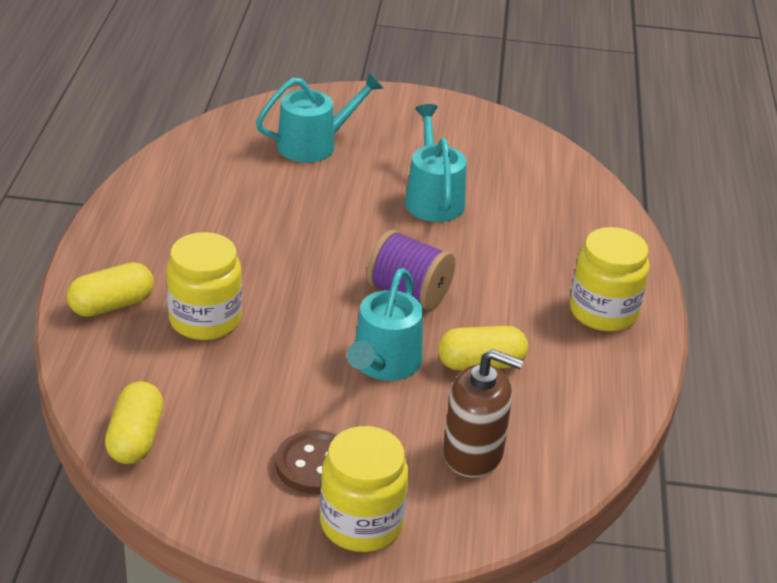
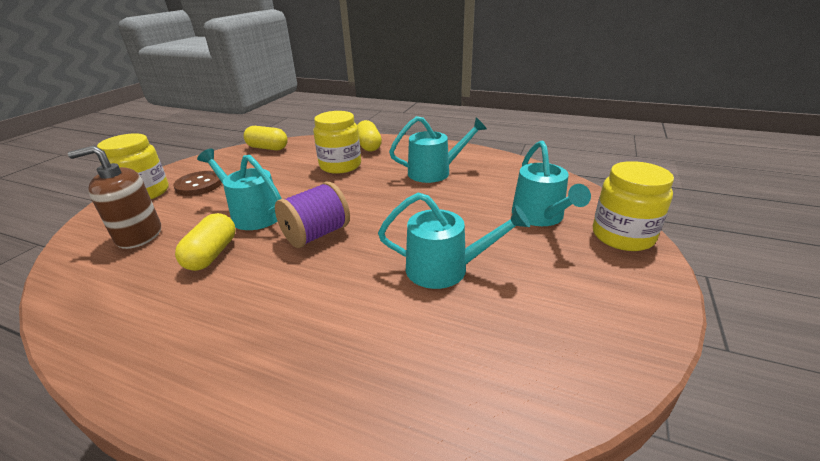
camera: 110 degrees right, 5 degrees down
brown soap dispenser [443,349,523,478] -> brown soap dispenser turned 45 degrees clockwise [68,146,161,249]
yellow jar [570,227,650,332] -> yellow jar moved to [593,161,674,251]
none -> turquoise watering can [389,116,487,183]

